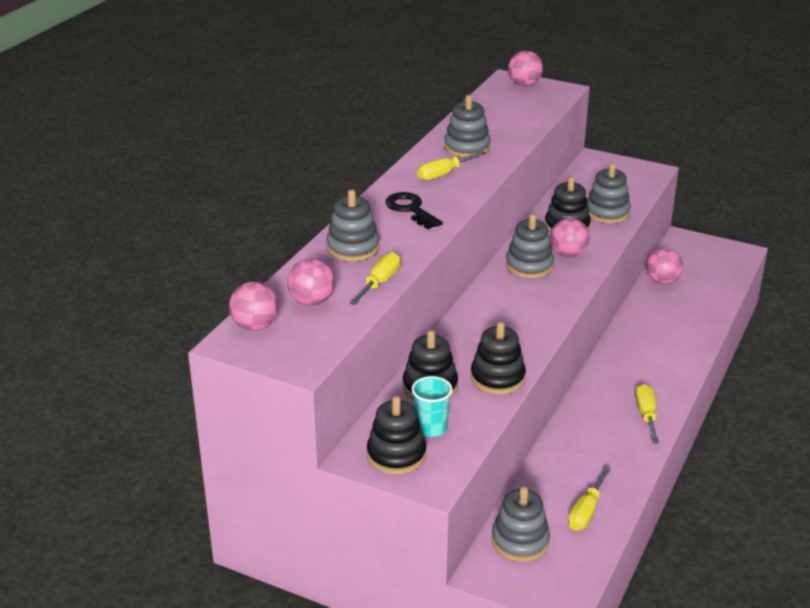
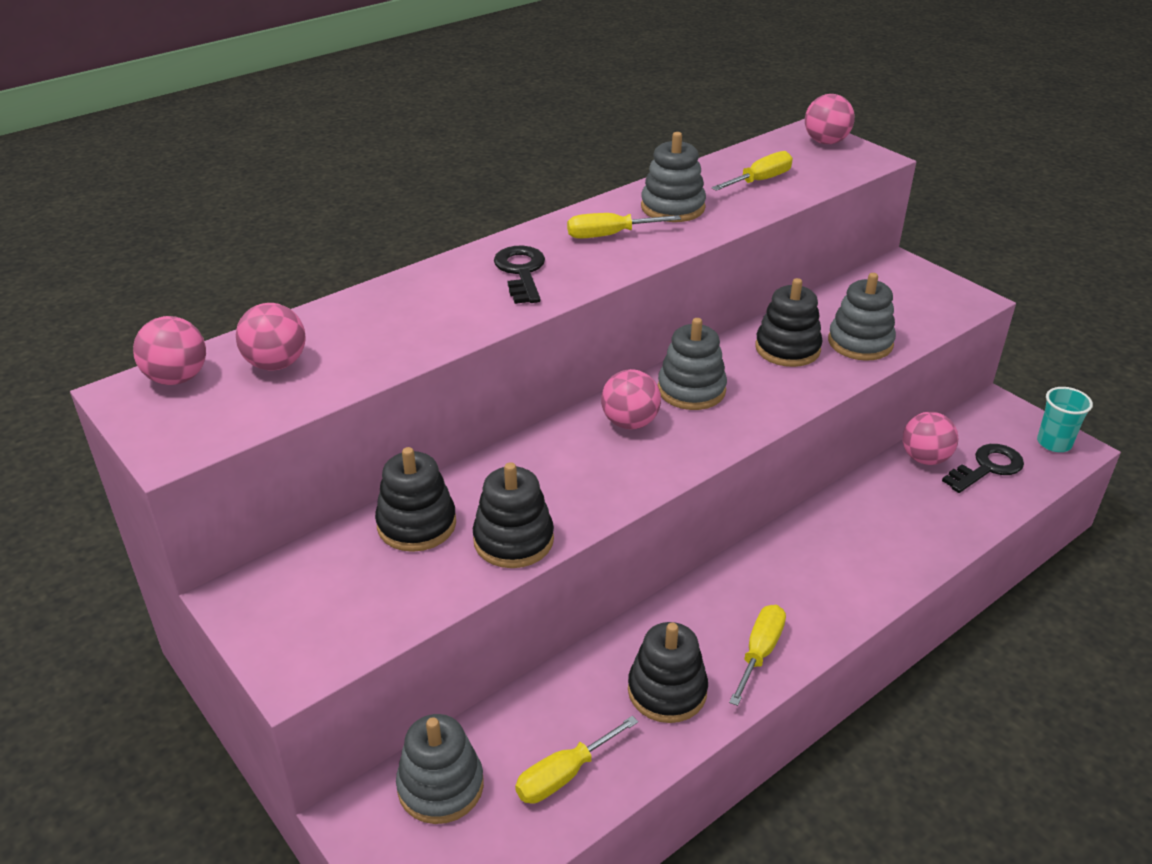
camera: 25 degrees right, 5 degrees up
grey stacking toy [326,190,380,261] -> none
yellow screwdriver [349,252,401,305] -> yellow screwdriver moved to [712,151,793,191]
black stacking toy [367,396,426,475] -> black stacking toy moved to [628,622,708,723]
turquoise cup [412,376,453,437] -> turquoise cup moved to [1037,387,1093,452]
pink ball [550,218,590,258] -> pink ball moved to [601,369,661,429]
none -> black key [942,444,1024,493]

